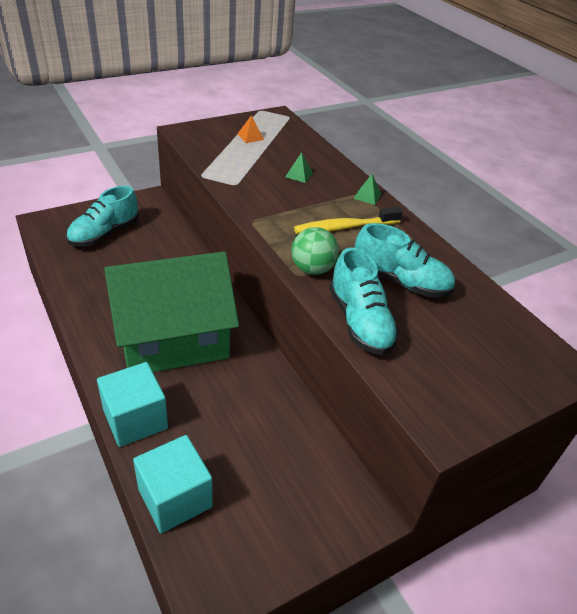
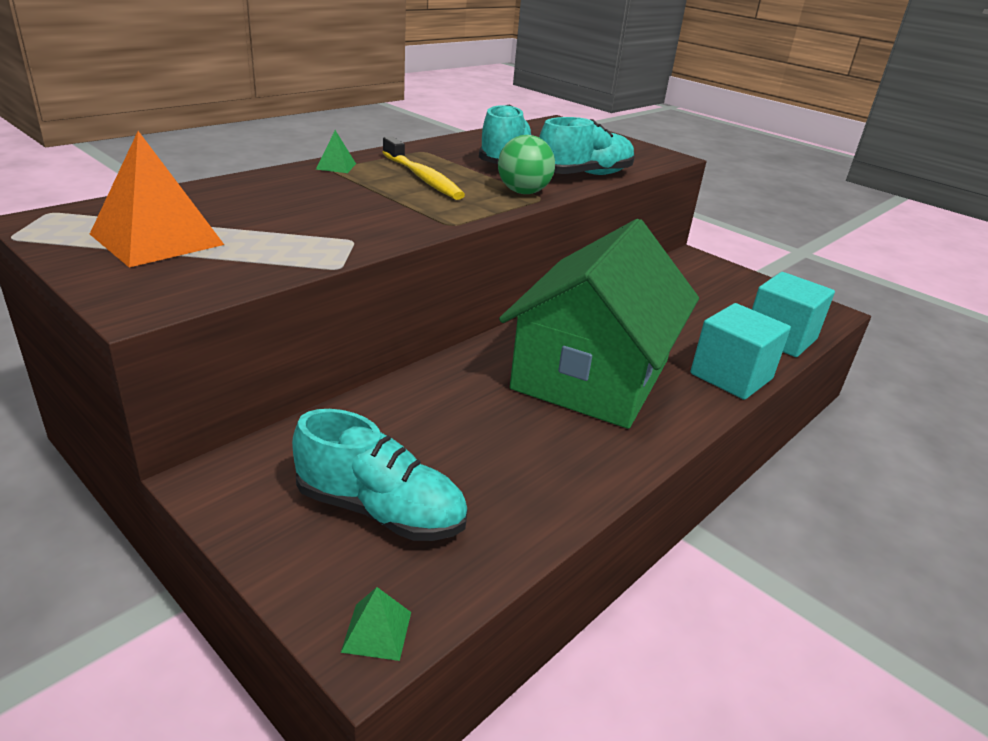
camera: 105 degrees left, 10 degrees down
green house [104,251,239,372] -> green house turned 60 degrees clockwise [499,219,699,429]
orange pyramid [238,115,264,143] -> orange pyramid [90,131,224,268], size x2.23
green pyramid [285,152,313,183] -> green pyramid moved to [341,587,411,661]

